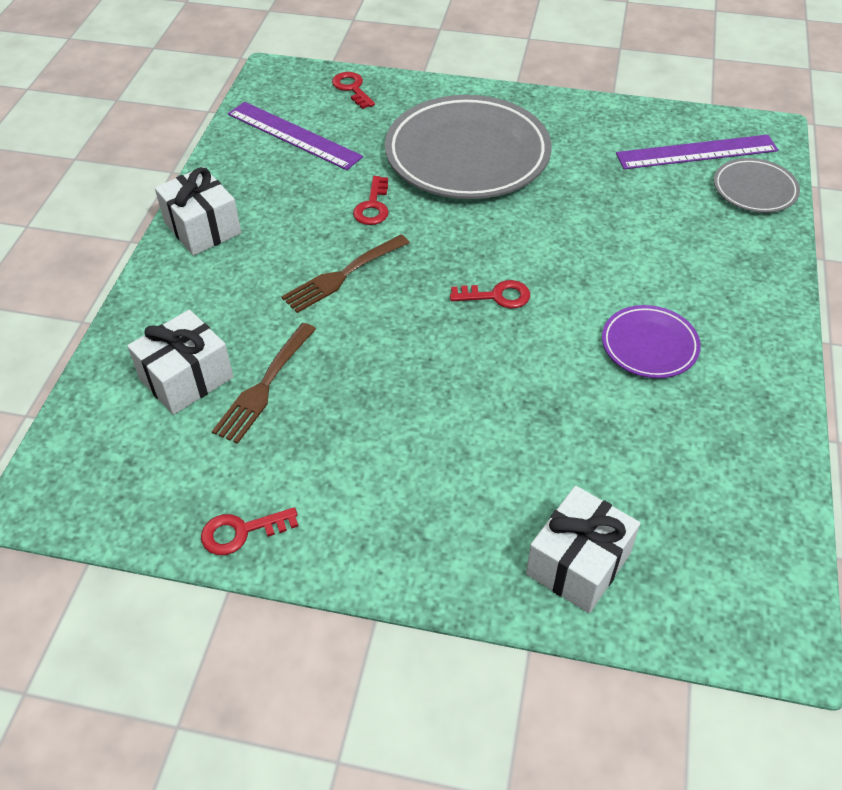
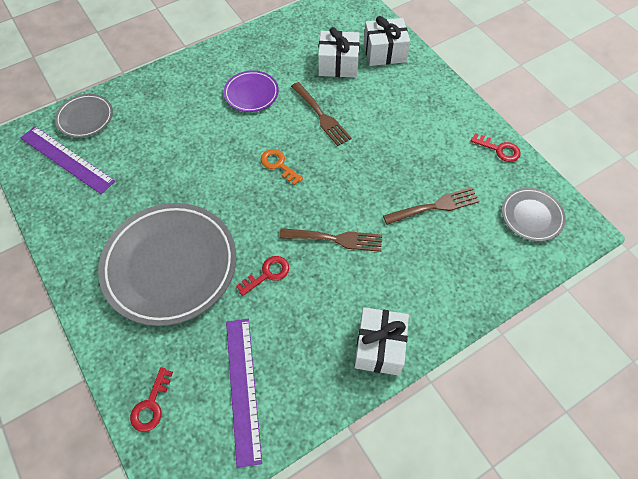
camera: 135 degrees left, 10 degrees up
white gift [127,310,234,415] -> white gift moved to [318,27,360,78]
red key [450,280,530,309] -> orange key [261,149,303,185]
none -> brown fork [291,82,352,146]
none -> grey plate [502,188,566,242]

